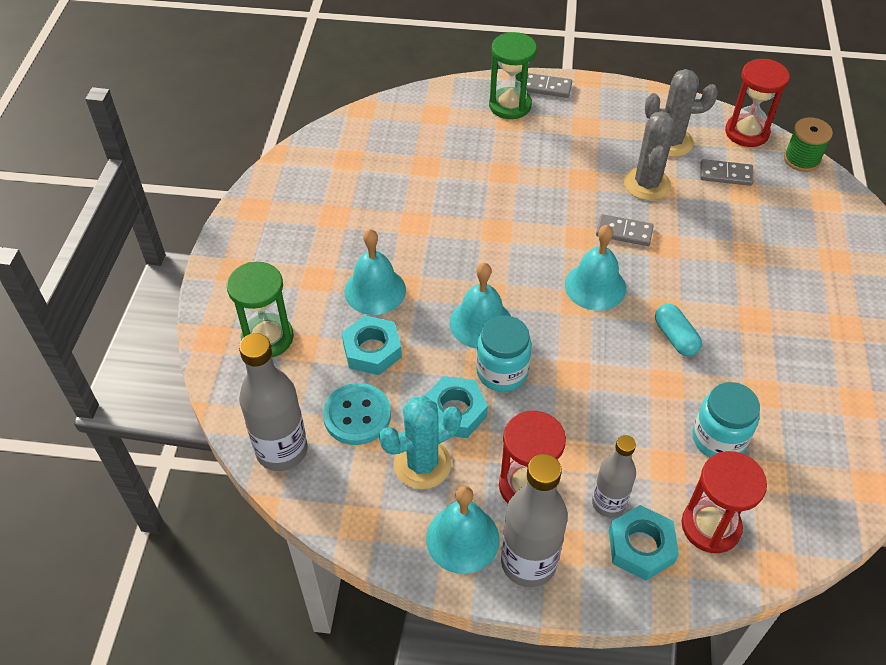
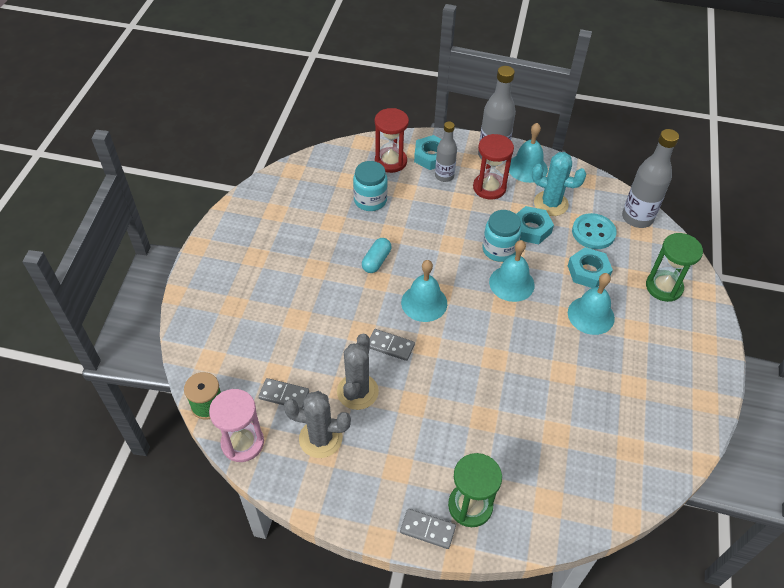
camera: 175 degrees left, 0 degrees up
turquoise cactus [379,396,462,489] -> turquoise cactus turned 45 degrees clockwise [532,152,586,216]
turquoise capsule [655,304,702,356] -> turquoise capsule turned 45 degrees clockwise [362,238,391,273]
red hourglass [725,59,790,147] -> pink hourglass [209,389,264,462]

